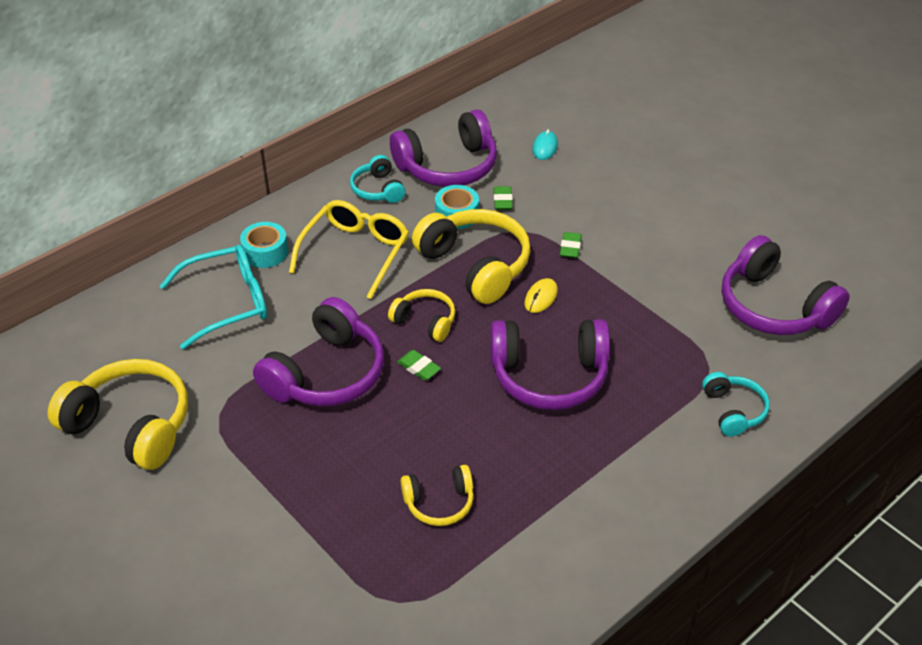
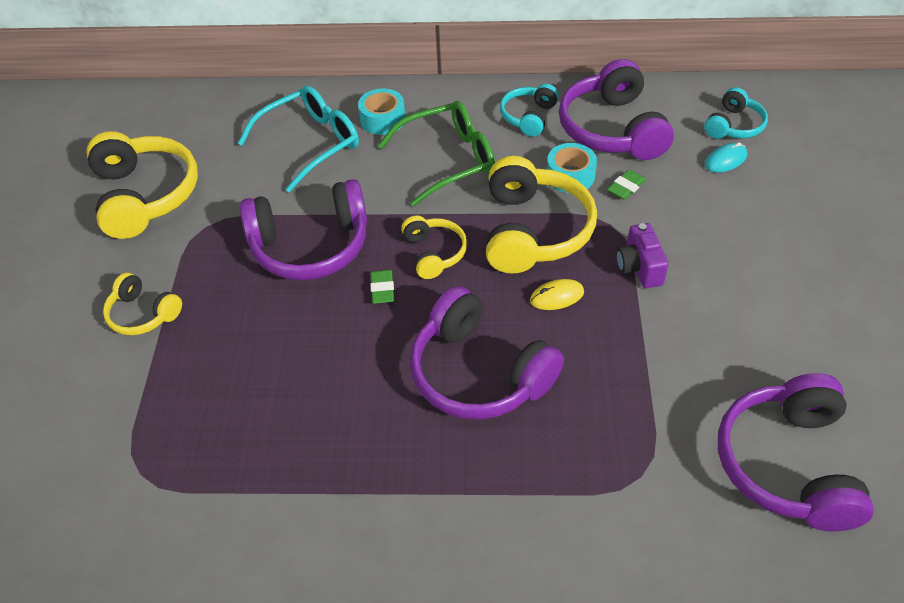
camera: 45 degrees right, 5 degrees up
turquoise glasses [160,245,267,349] -> turquoise glasses turned 60 degrees counterclockwise [238,86,359,192]
yellow glasses [289,200,409,299] -> green glasses [378,101,495,206]
purple headphones [390,109,497,187] -> purple headphones turned 60 degrees clockwise [559,59,674,160]
yellow headphones [401,465,474,526] -> yellow headphones moved to [103,273,182,335]
green eraser [560,232,582,258] -> purple camera [616,223,668,288]
turquoise headphones [702,372,770,437] -> turquoise headphones moved to [704,87,768,139]

